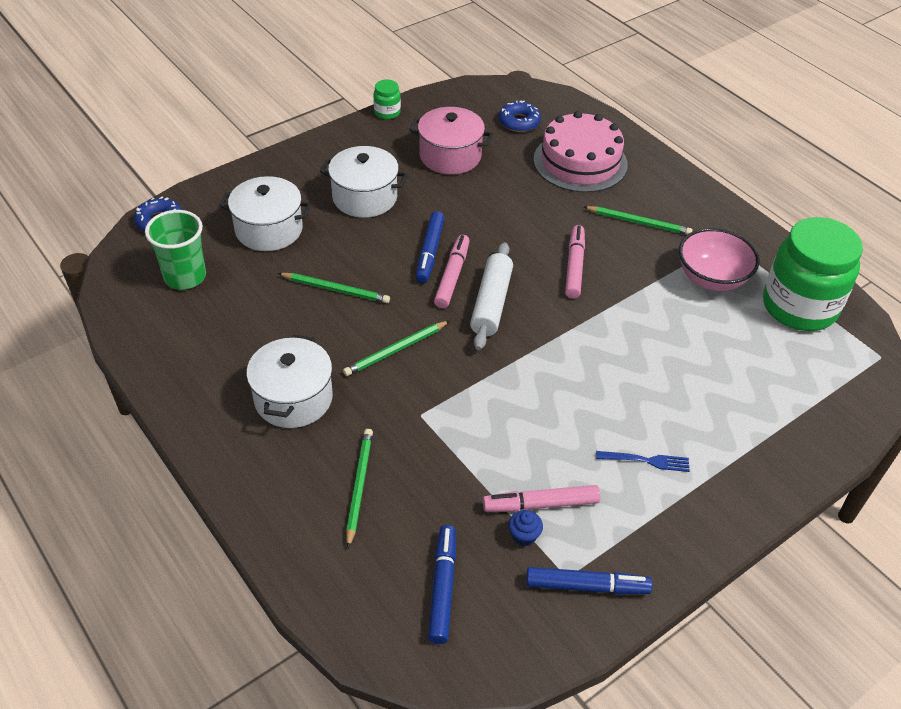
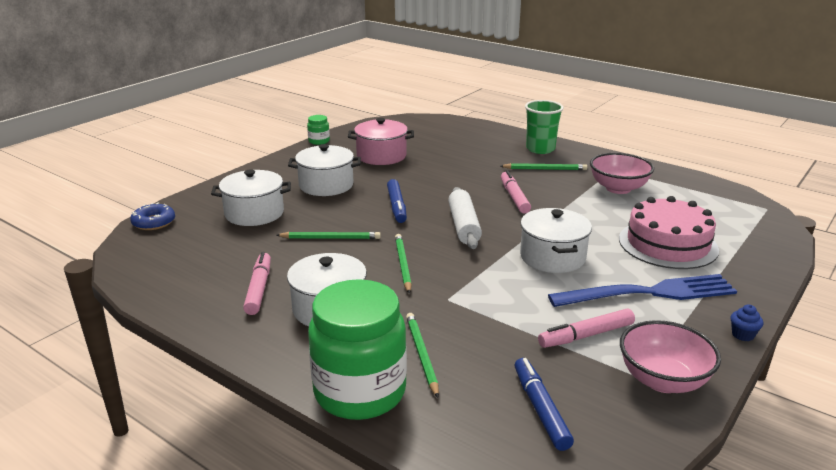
camera: 15 degrees left, 20 degrees down
green cup [145,210,206,290] -> green cup moved to [525,100,564,154]
green pencil [343,321,449,376] -> green pencil turned 135 degrees clockwise [395,234,412,294]
pink marker [434,235,469,308] -> pink marker moved to [243,252,271,315]
blue donut [499,100,541,132] -> none
blue cupcake [508,510,543,547] -> blue cupcake moved to [730,304,764,341]
blue marker [526,567,652,594] -> pink bowl [620,320,721,393]
pink cake [534,111,628,193] -> pink cake moved to [619,196,719,269]
blue fork [596,451,689,472] -> blue fork [548,274,737,307], size x2.35
green jar [763,217,863,331] -> green jar moved to [308,279,407,420]
none -> white pot [520,208,592,273]

